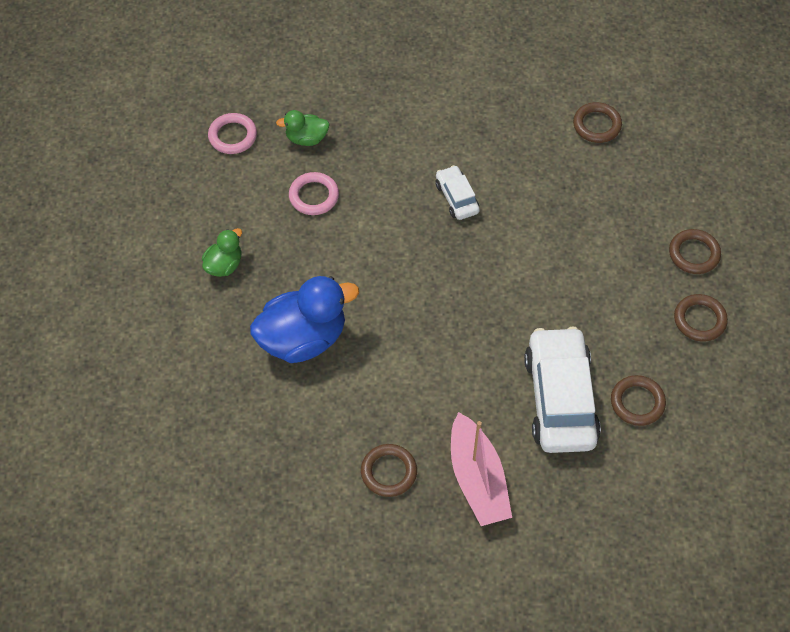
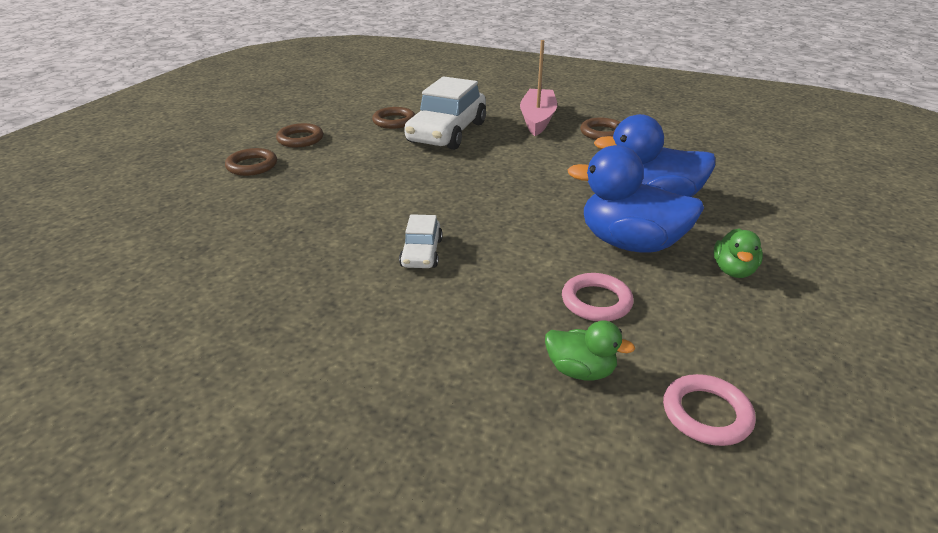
camera: 155 degrees left, 25 degrees down
green duck [202,228,242,277] -> green duck turned 45 degrees counterclockwise [713,228,763,278]
brown ring [573,102,622,143] -> none
none -> blue duck [568,145,704,253]

